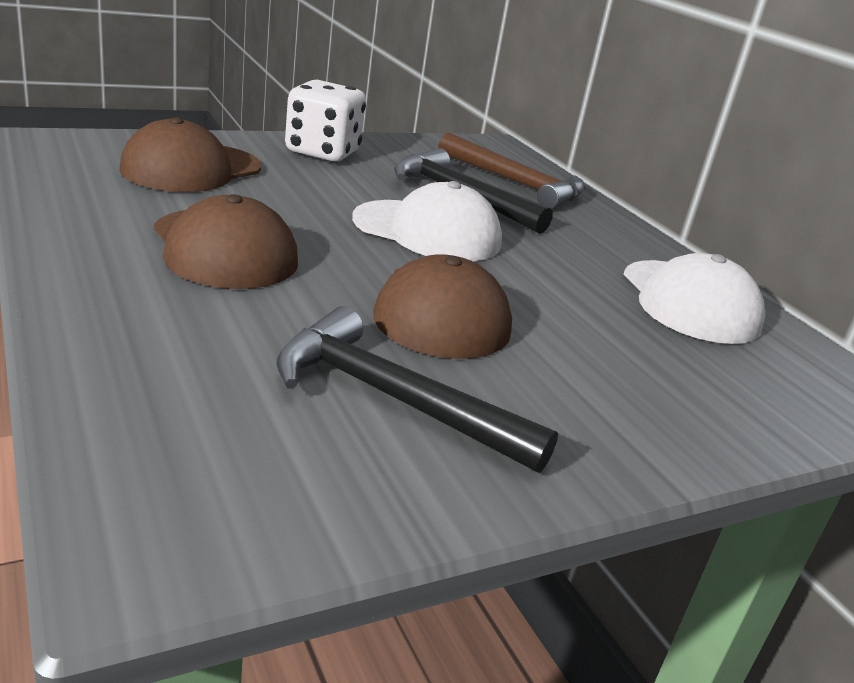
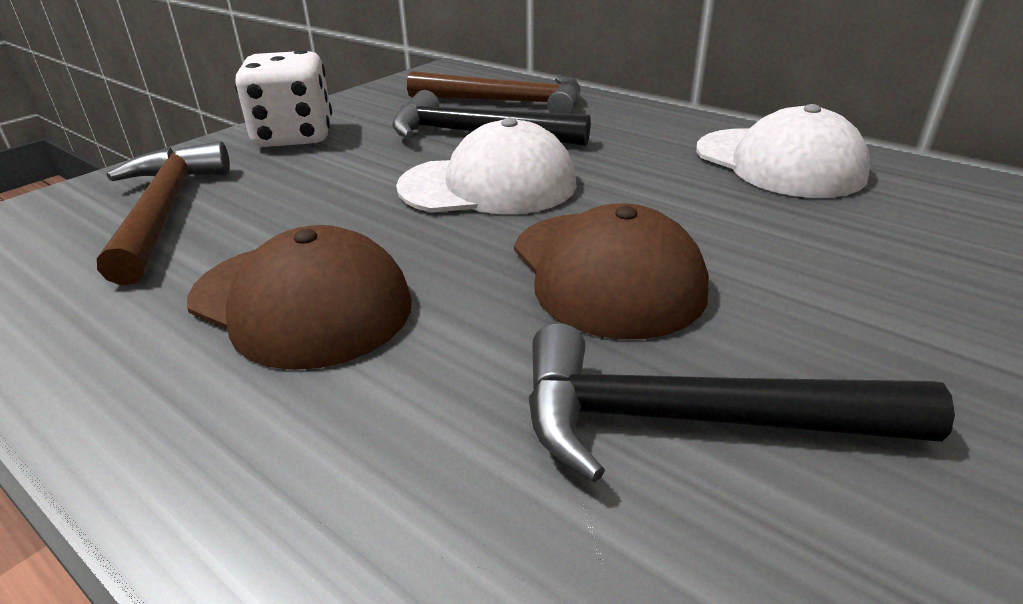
camera: 20 degrees left, 5 degrees up
brown cap [119,117,261,192] -> brown hammer [97,141,230,285]

